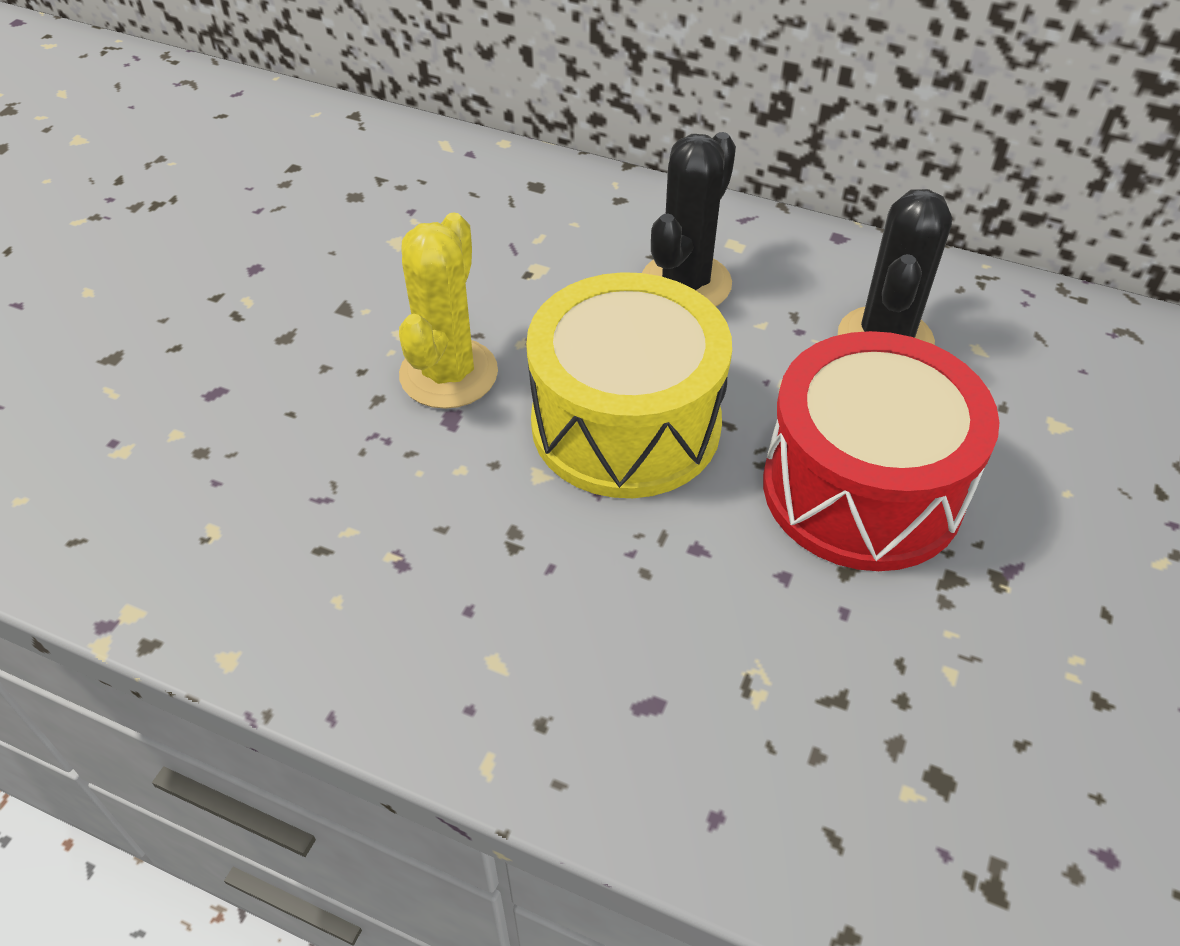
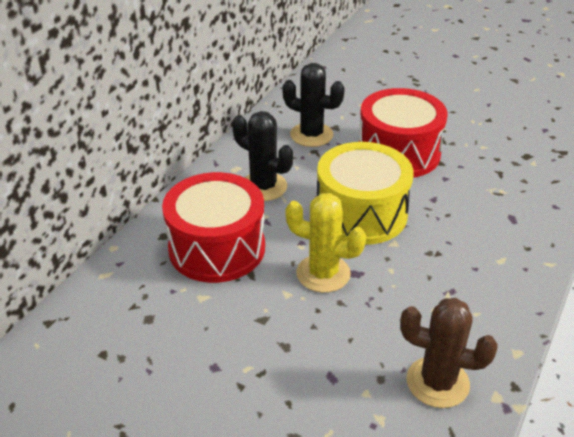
camera: 85 degrees left, 10 degrees down
none -> red drum [162,172,265,283]
none -> brown cactus [400,298,498,408]

